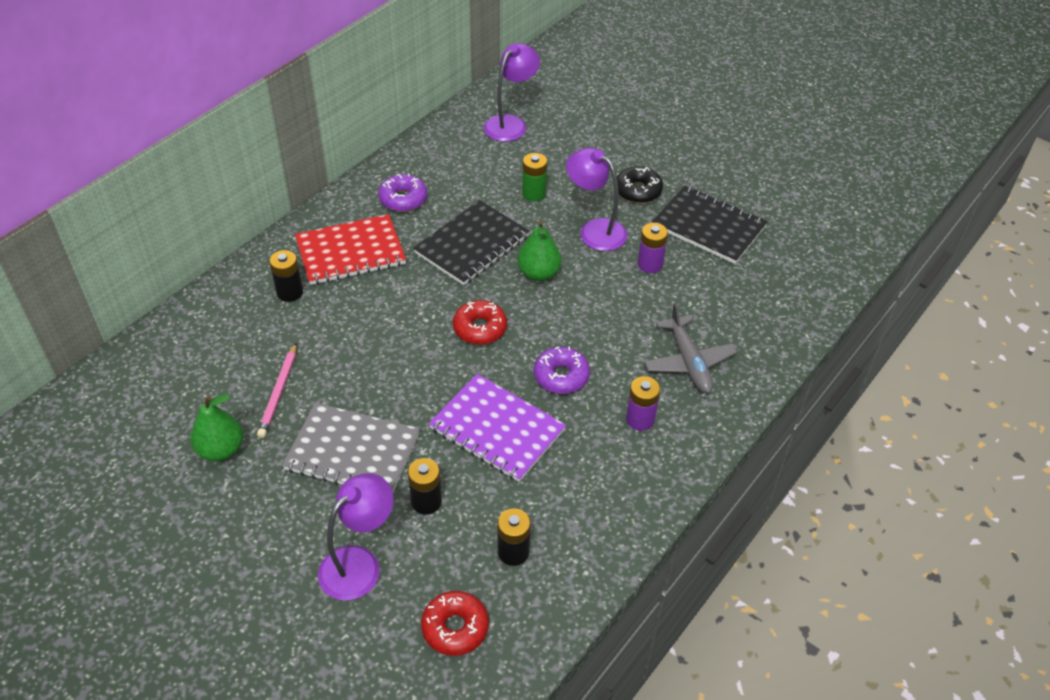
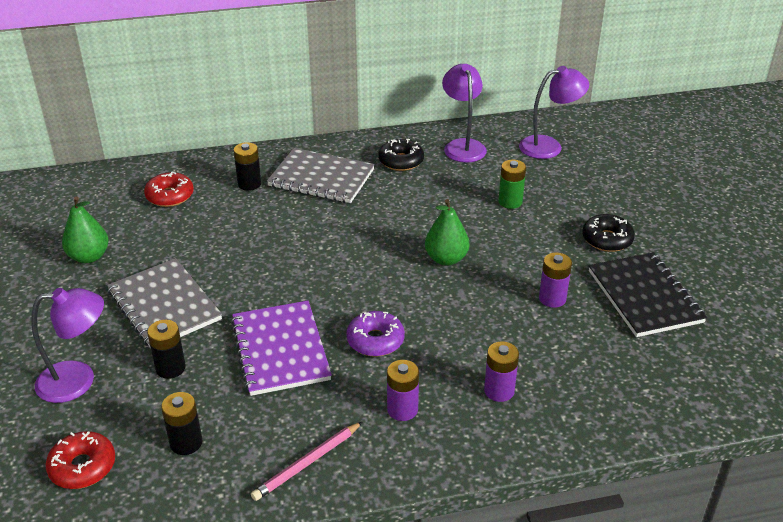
camera: 40 degrees right, 10 degrees down
pink pencil [257,343,297,438] -> pink pencil moved to [251,422,362,501]
red notebook [295,214,406,285] -> grey notebook [267,148,375,203]
purple donut [378,173,427,212] -> black donut [378,139,424,171]
black notebook [413,200,530,285] -> none
red donut [453,300,507,345] -> red donut moved to [144,171,194,207]
purple lamp [566,148,627,251] -> purple lamp moved to [442,64,487,163]
grey plane [644,303,737,393] -> purple battery [484,341,519,402]

